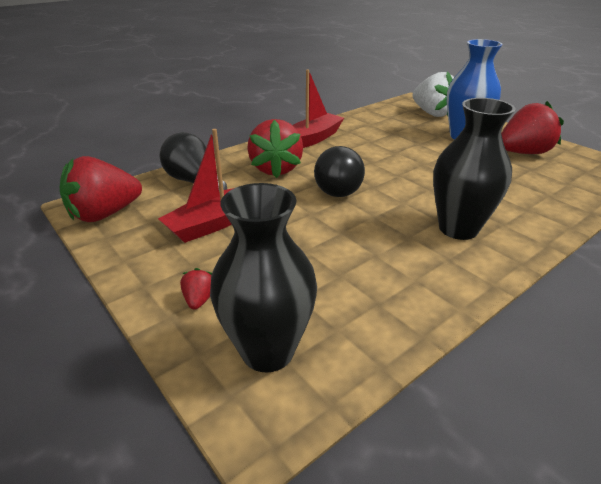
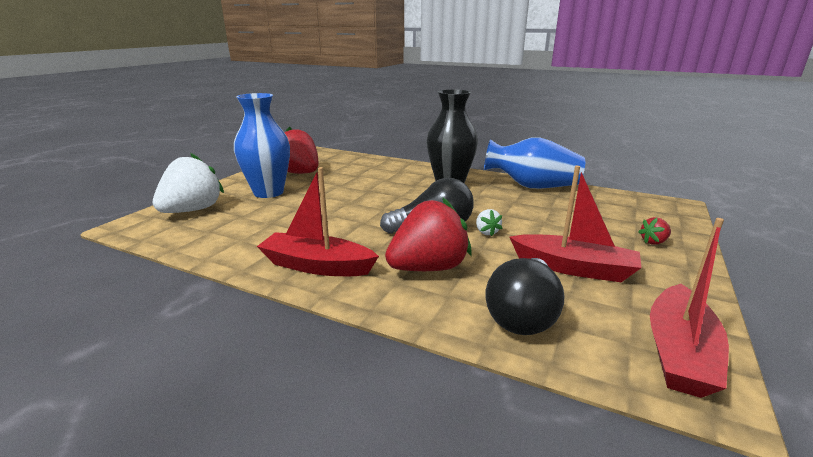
camera: 115 degrees left, 10 degrees down
red strawberry [59,156,142,222] -> red boat [650,218,729,398]
black vase [210,183,317,372] -> none
none -> white strawberry [476,209,502,236]
none -> blue vase [484,137,585,189]

